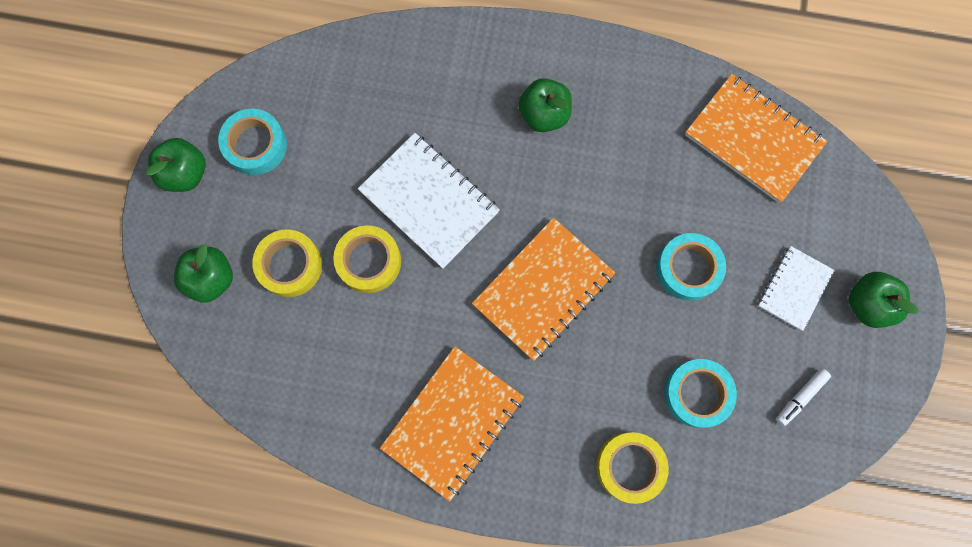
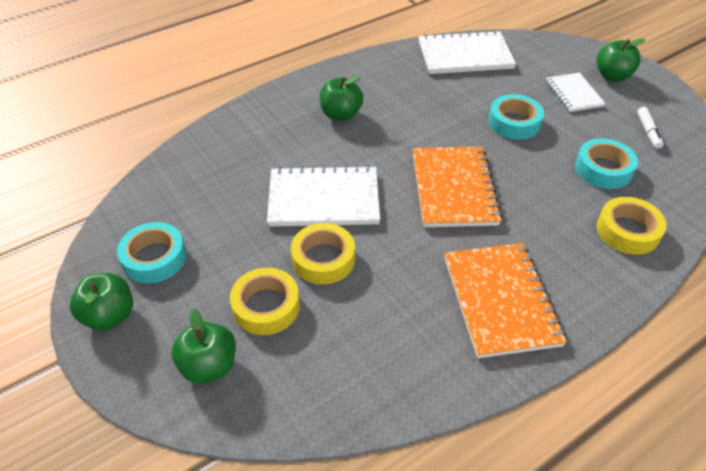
camera: 45 degrees left, 30 degrees down
orange notebook [685,74,827,203] -> white notebook [419,30,516,74]

